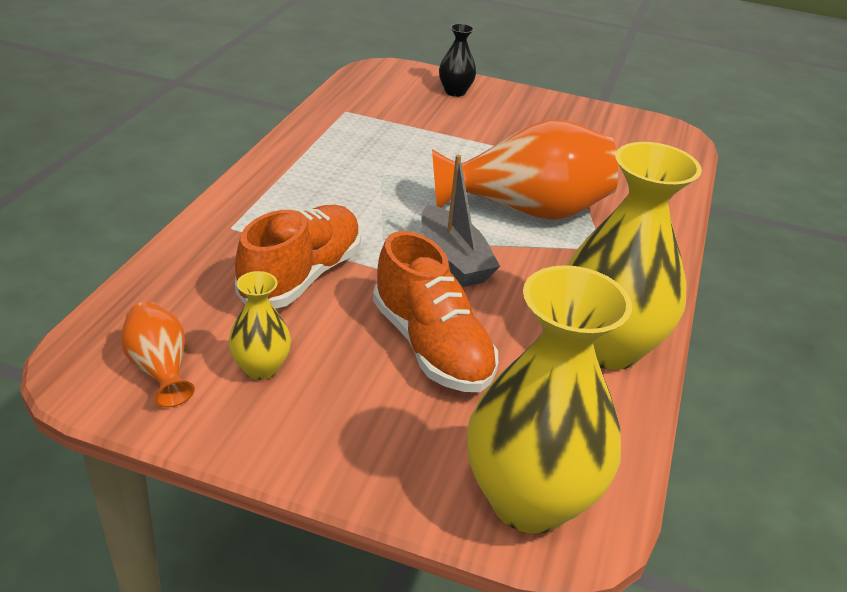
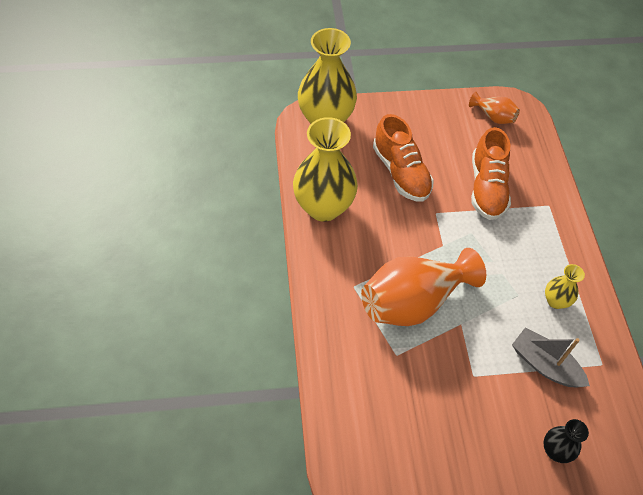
camera: 155 degrees right, 20 degrees up
yellow vase [228,271,291,380] -> yellow vase moved to [545,264,585,309]
orange shoe [373,231,498,392] -> orange shoe turned 150 degrees counterclockwise [373,114,434,202]
grey boat [421,155,500,287] -> grey boat moved to [512,328,590,388]

